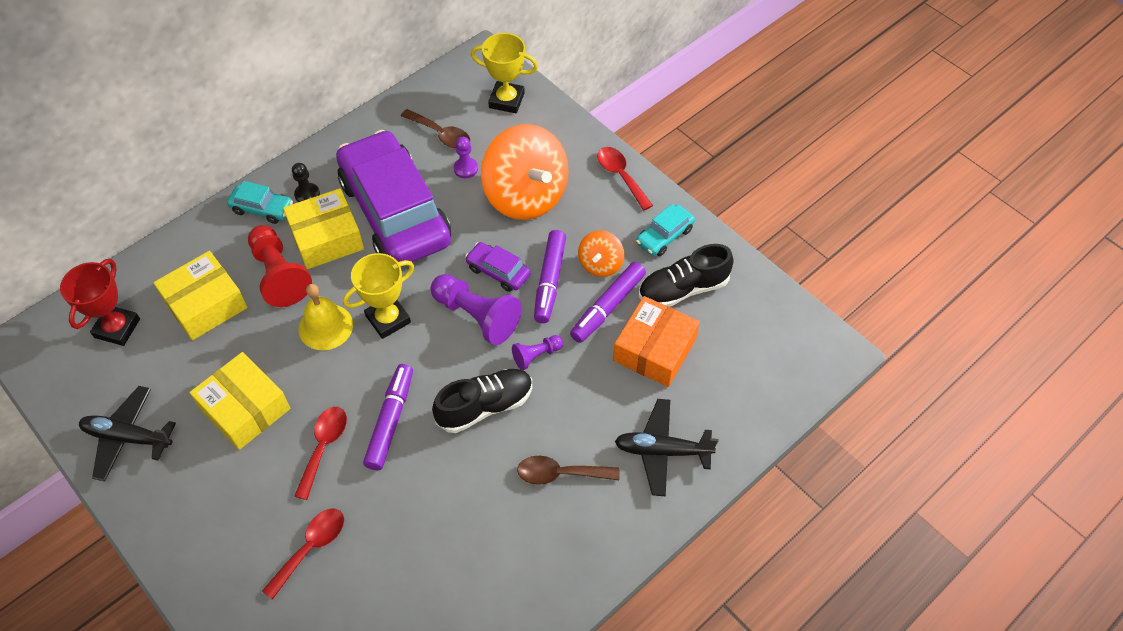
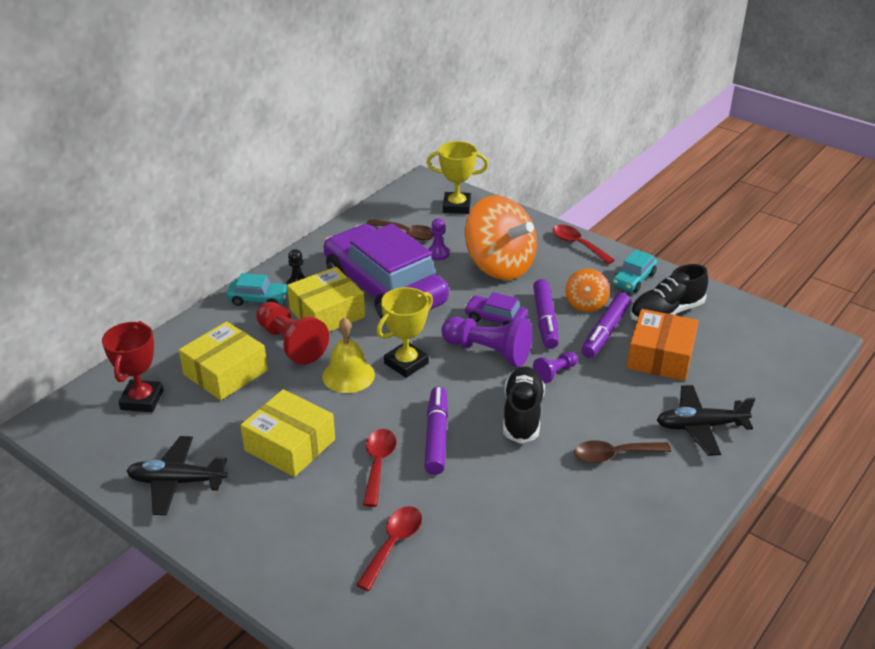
camera: 10 degrees left, 20 degrees down
black shoe [432,369,532,433] -> black shoe turned 45 degrees counterclockwise [503,366,545,444]

